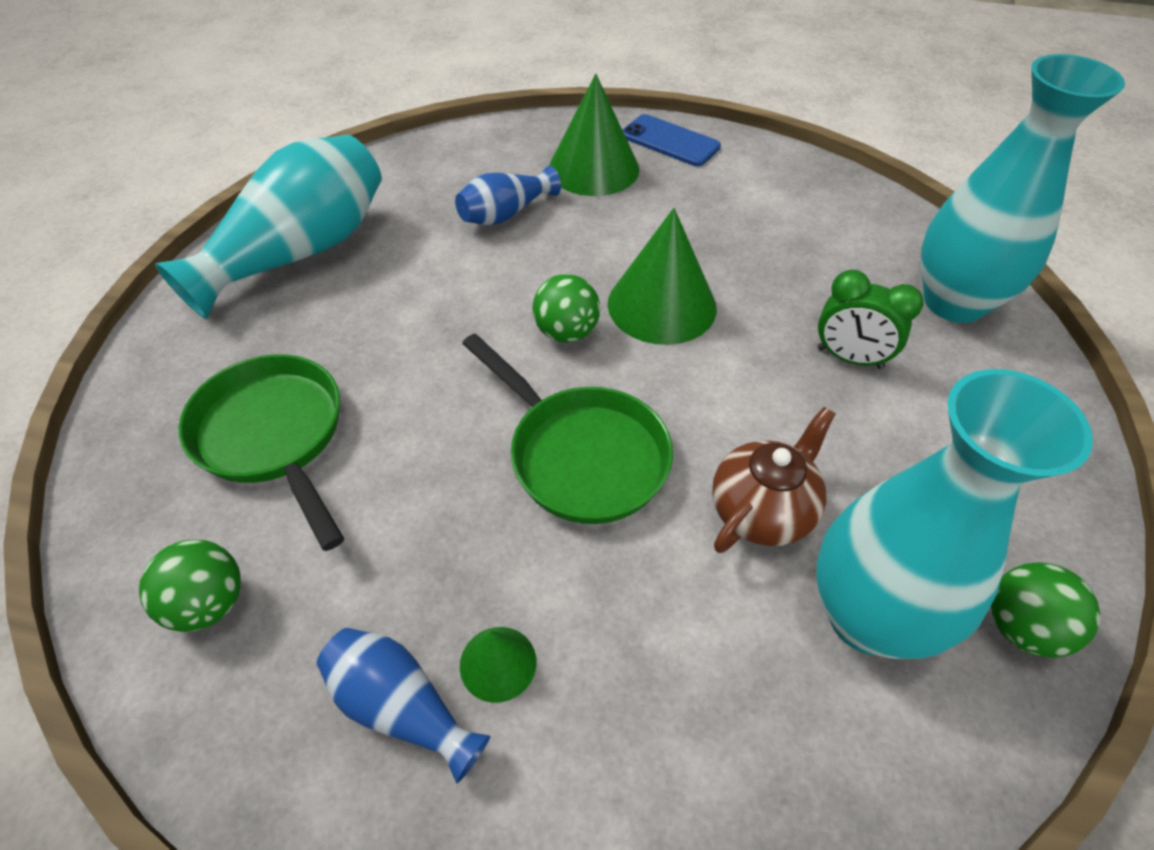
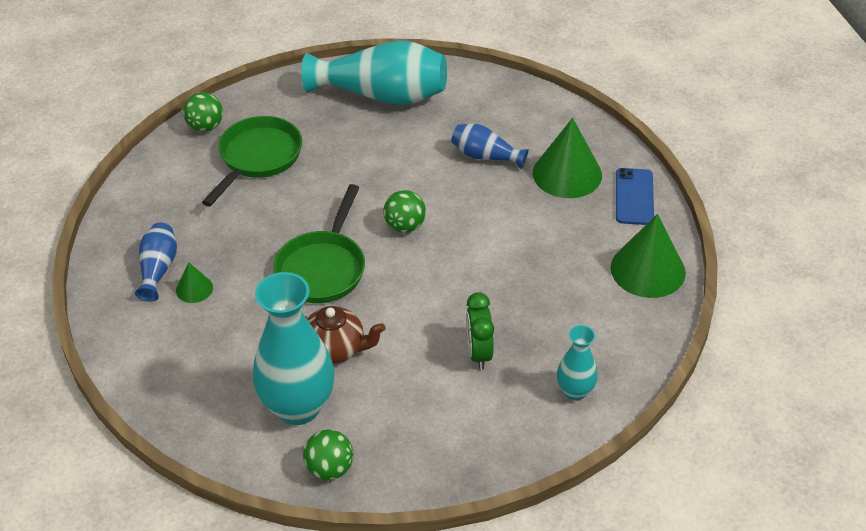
camera: 60 degrees right, 5 degrees down
green ball [139,539,241,632] -> green ball moved to [183,92,223,132]
green cone [608,208,717,345] -> green cone moved to [610,214,686,298]
turquoise vase [921,54,1125,323] -> turquoise vase [557,325,598,401], size x0.51

